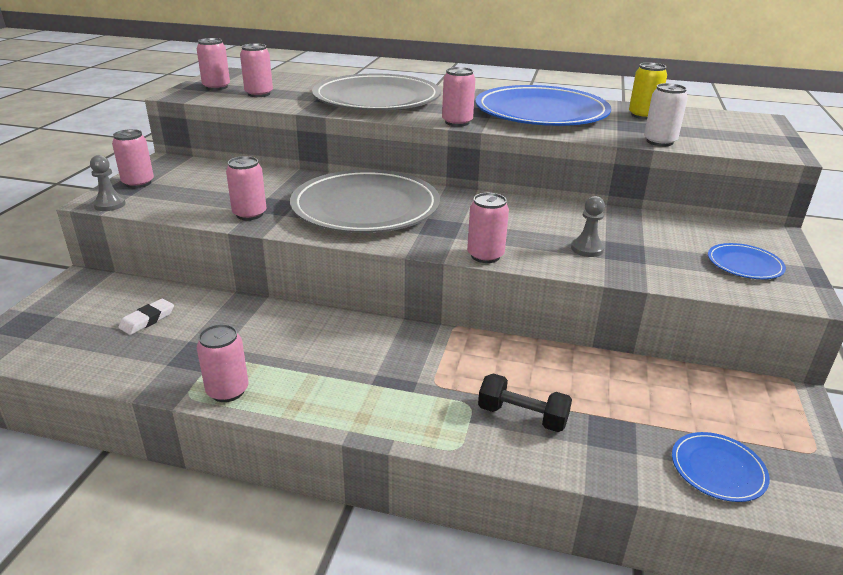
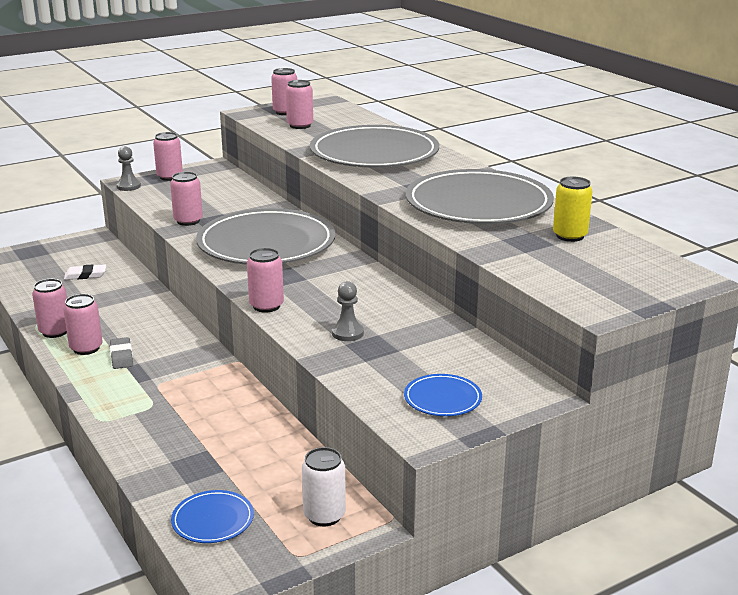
camera: 45 degrees right, 5 degrees down
pink can [442,67,475,127] -> pink can moved to [63,294,103,355]
blue plate [475,85,611,126] -> grey plate [406,169,554,224]
black dumbbell [478,373,572,432] -> none
white can [644,83,688,146] -> white can moved to [302,447,346,526]
none -> grey eraser [110,337,133,369]

